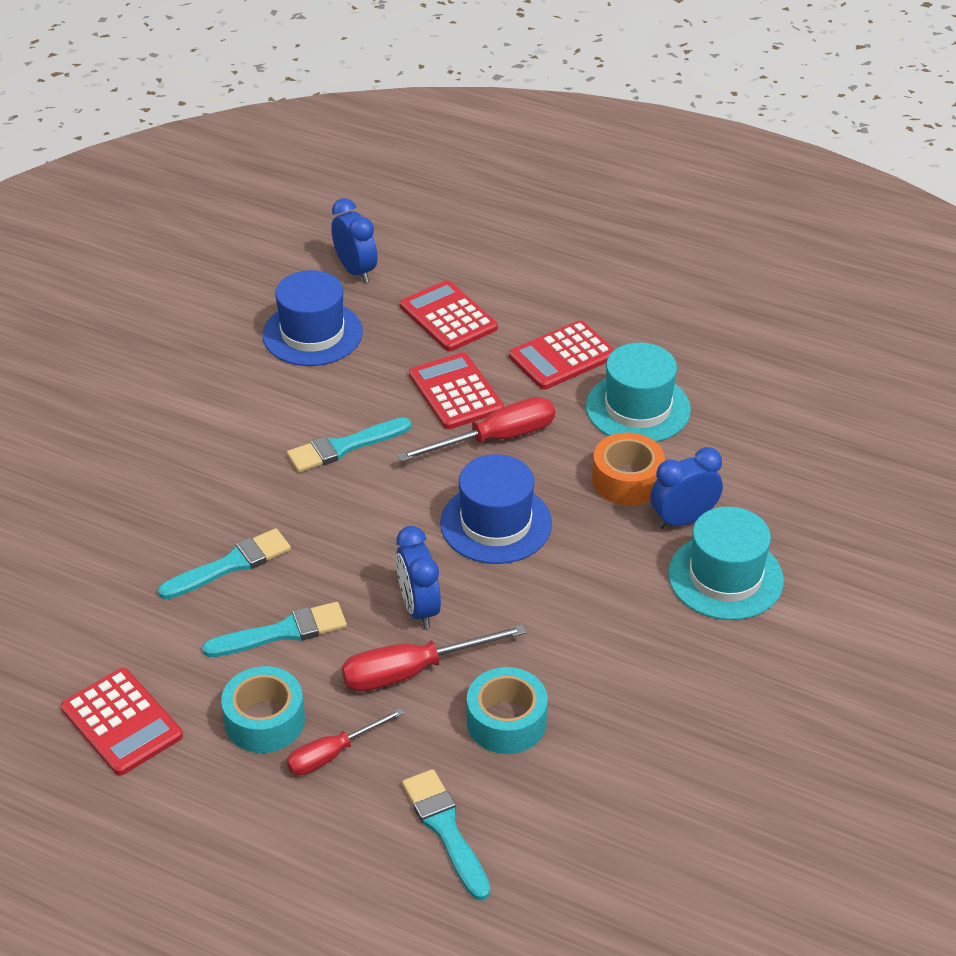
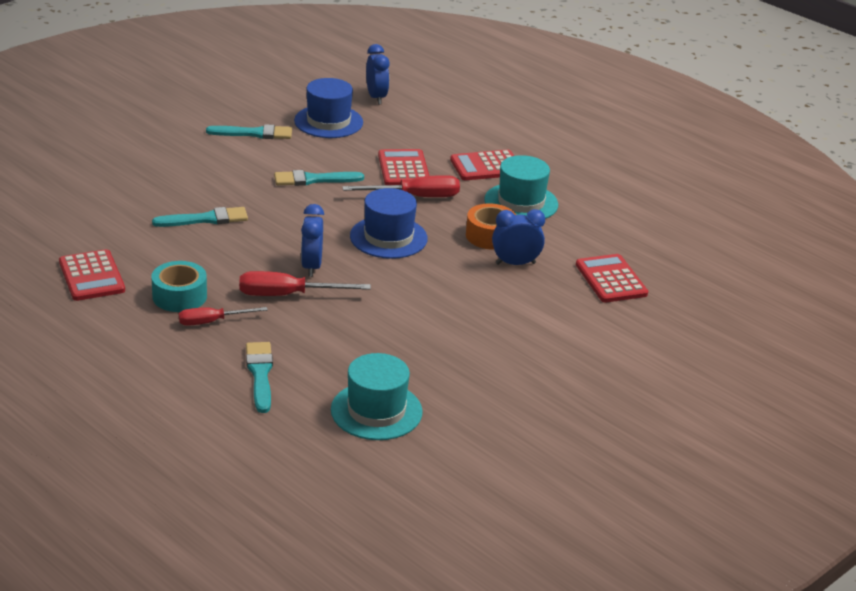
camera: 15 degrees right, 10 degrees down
turquoise brush [202,602,347,657] -> turquoise brush moved to [206,124,292,139]
red calculator [400,280,498,351] -> red calculator moved to [576,254,648,303]
turquoise tape [467,667,548,754] -> none
turquoise hat [668,506,784,620] -> turquoise hat moved to [331,353,423,440]

